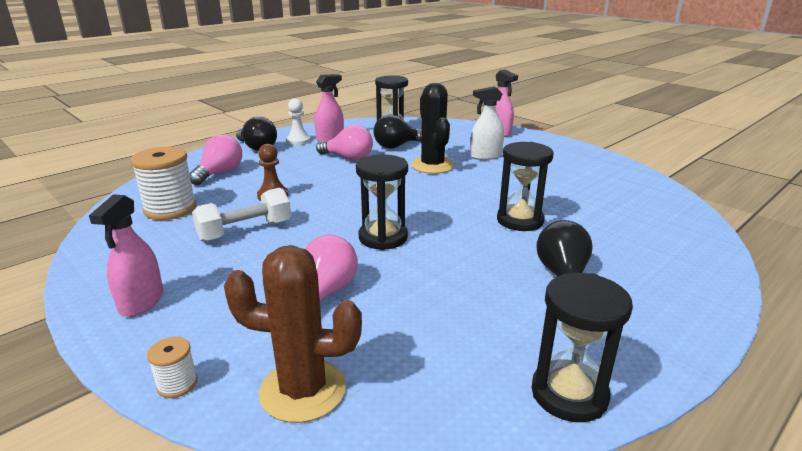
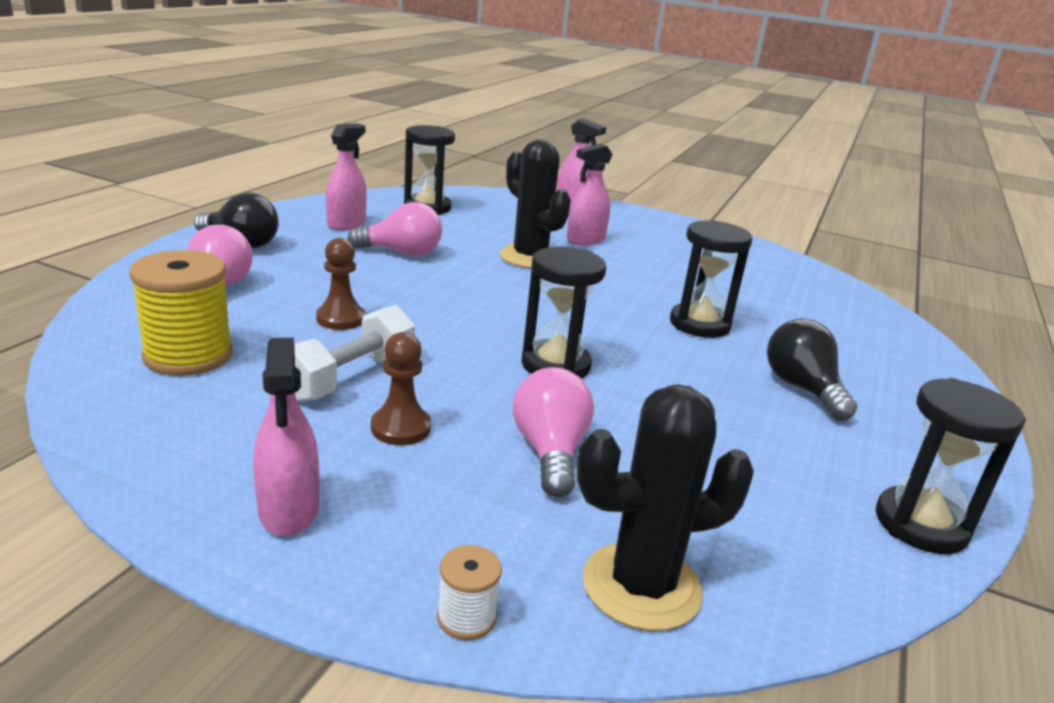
camera: 25 degrees left, 0 degrees up
white spool [131,146,197,220] -> yellow spool [129,250,233,376]
brown cactus [224,245,362,423] -> black cactus [577,384,754,631]
white pawn [286,99,311,145] -> none
black light bulb [373,114,422,149] -> none
white spray bottle [470,86,504,160] -> pink spray bottle [567,144,612,245]
none -> brown pawn [371,332,431,445]

